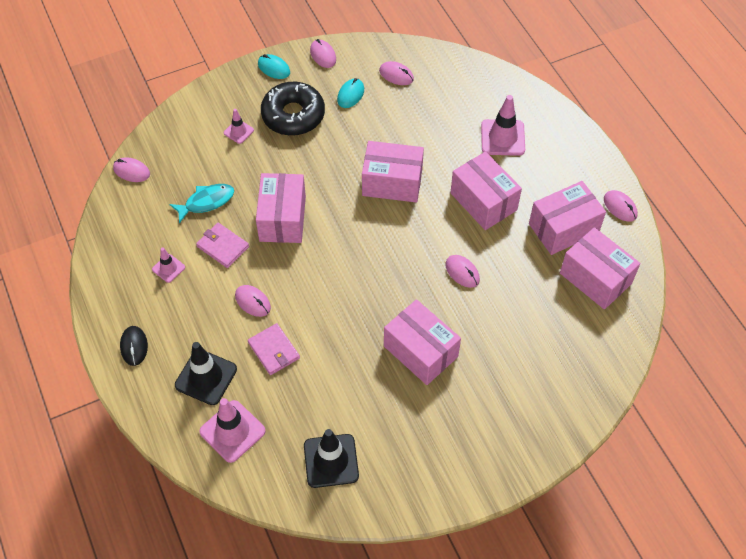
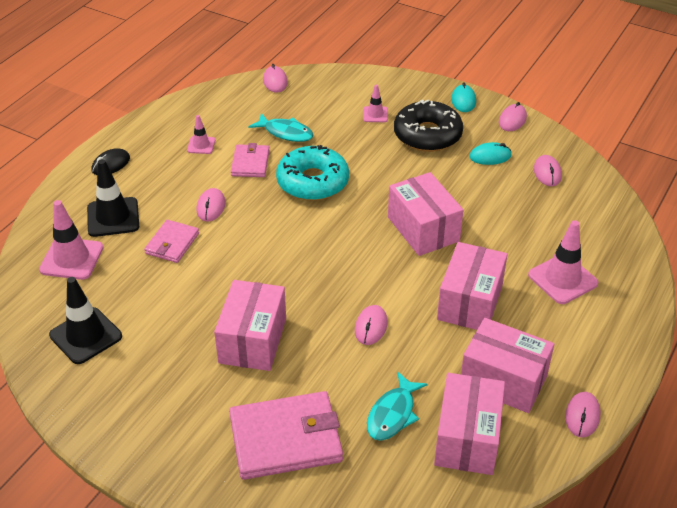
camera: 55 degrees right, 15 degrees down
pink box [256,173,306,243] -> turquoise donut [276,145,349,201]
none -> pink wallet [229,391,343,480]
none -> turquoise fish [367,372,428,441]

